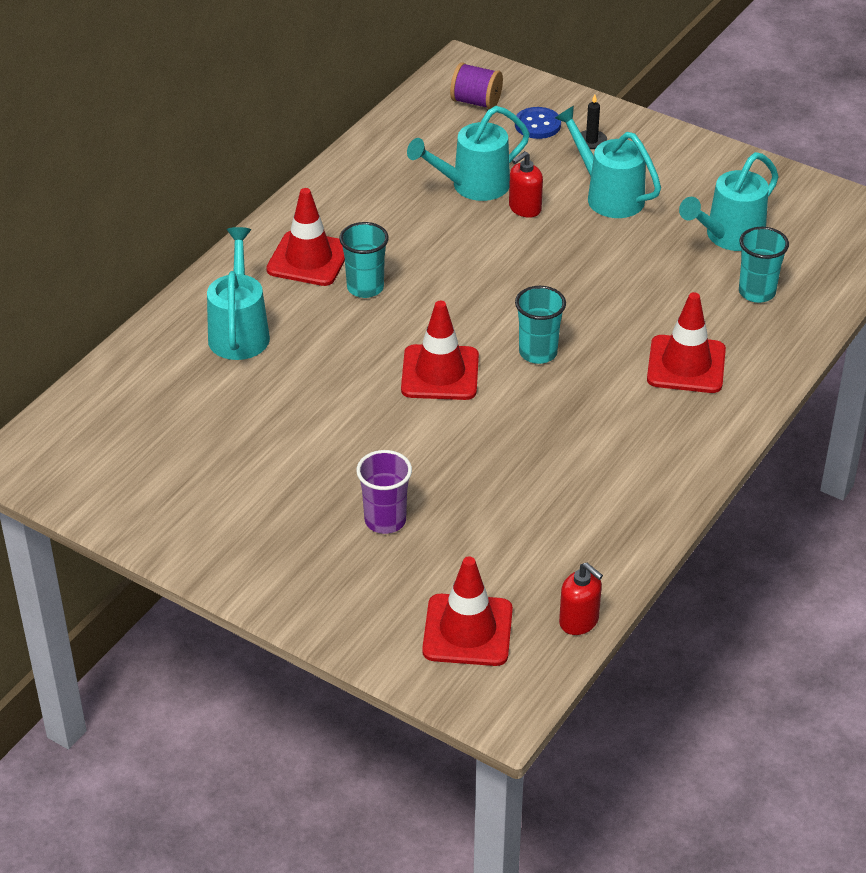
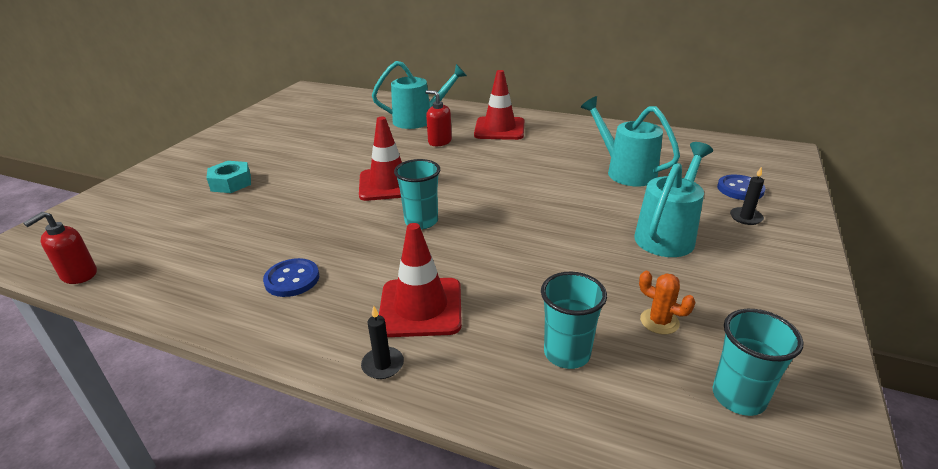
camera: 80 degrees right, 10 degrees down
turquoise cup [339,222,389,298] -> turquoise cup moved to [713,309,803,416]
purple cup [356,450,412,534] -> turquoise nut [206,161,251,193]
red traffic cone [422,557,513,666] -> none
purple spool [450,62,503,109] -> none
red soap dispenser [509,151,543,218] -> red soap dispenser moved to [425,90,452,146]
turquoise watering can [679,152,779,251] -> orange cactus [639,271,695,334]
none -> blue button [263,258,319,297]
none -> black candle [361,306,404,379]

